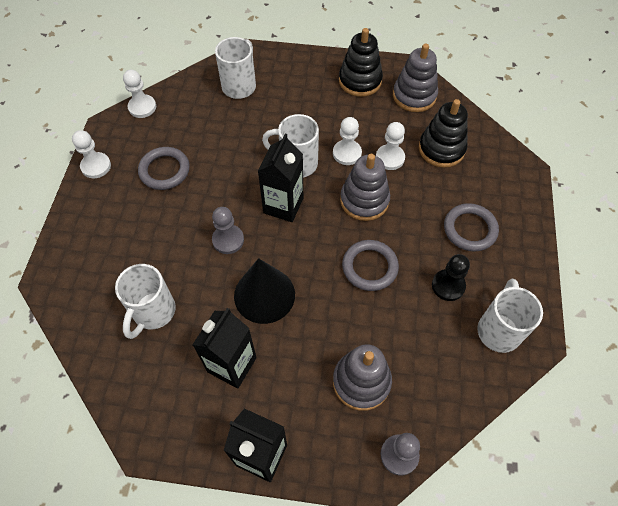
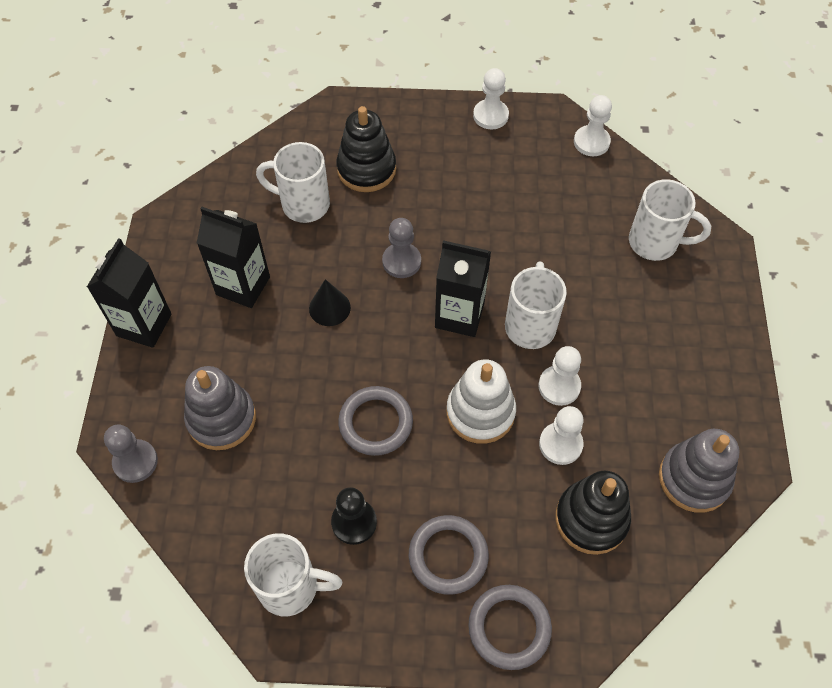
camera: 85 degrees right, 0 degrees up
grey ring [138,147,190,190] -> grey ring moved to [468,585,552,670]
black cone [234,258,295,324] -> black cone [309,279,351,326], size x0.57
black stacking toy [339,28,383,97] -> black stacking toy moved to [336,106,396,192]
grey stacking toy [340,154,390,221] -> white stacking toy [447,359,516,444]

